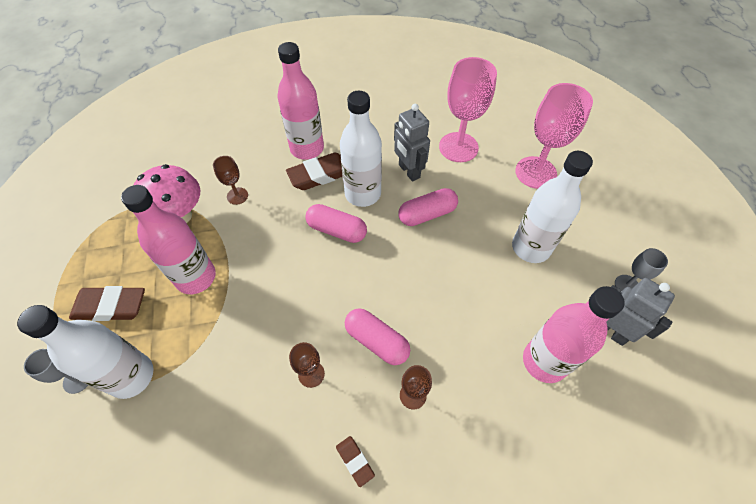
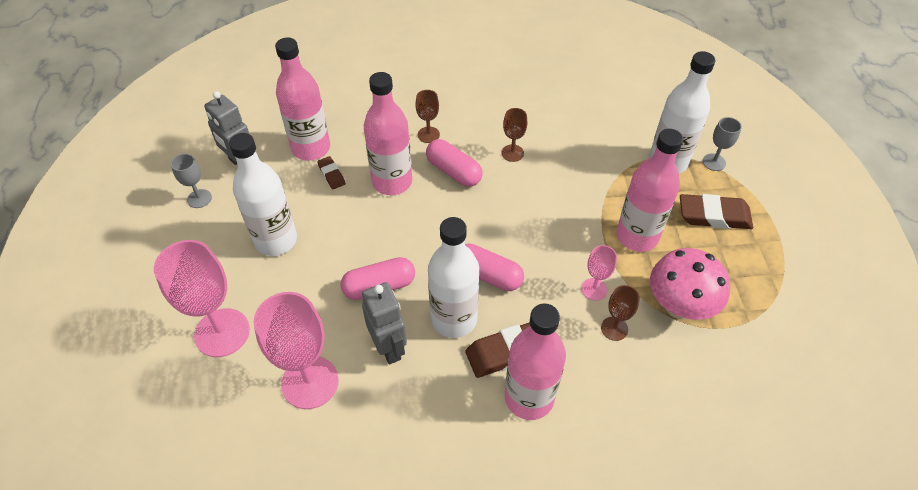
camera: 175 degrees left, 5 degrees down
brown eraser [336,436,375,487] -> brown eraser moved to [317,156,345,189]
none -> pink bottle [364,72,412,195]
none -> pink goblet [581,245,617,301]

